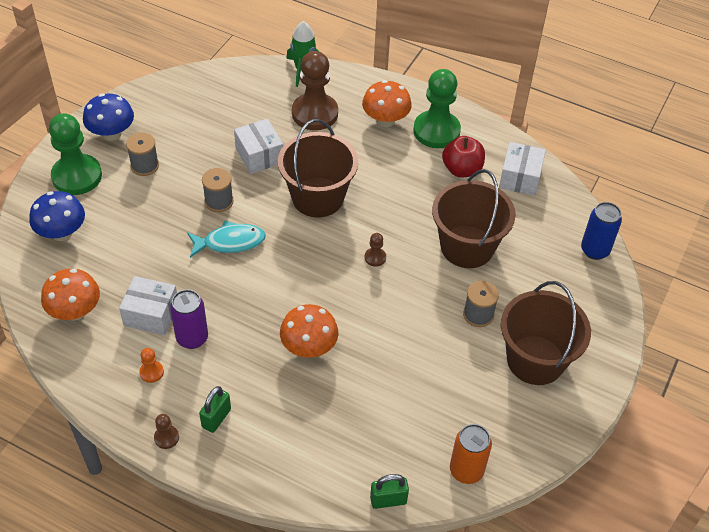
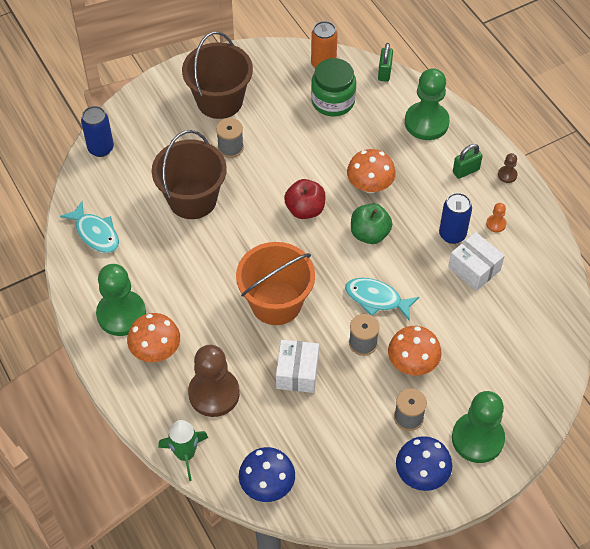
camera: 145 degrees left, 5 degrees up
blue mushroom [29,191,85,241] -> blue mushroom moved to [239,447,295,502]
orange mushroom [41,269,100,321] -> orange mushroom moved to [388,326,442,376]
purple can [170,290,208,349] -> blue can [439,193,472,244]
brown bucket [278,119,358,218] -> orange bucket [236,242,315,325]
brown pawn [365,233,386,267] -> none
green padlock [370,474,409,509] -> green padlock turned 75 degrees clockwise [378,43,393,82]
red apple [442,136,485,177] -> red apple moved to [284,179,326,219]
white box [499,142,546,196] -> turquoise fish [60,201,119,253]
none -> green jar [311,58,356,116]
none -> green apple [351,204,393,244]
none -> green pawn [405,68,450,140]

